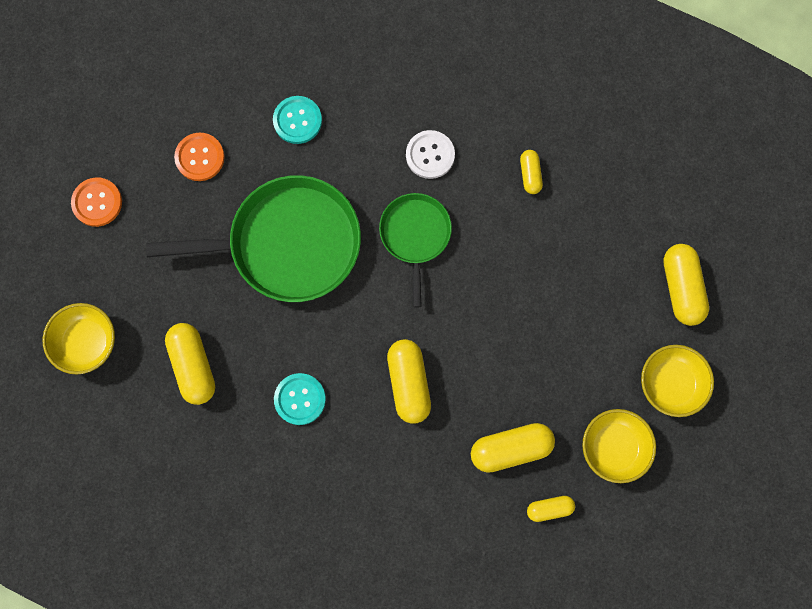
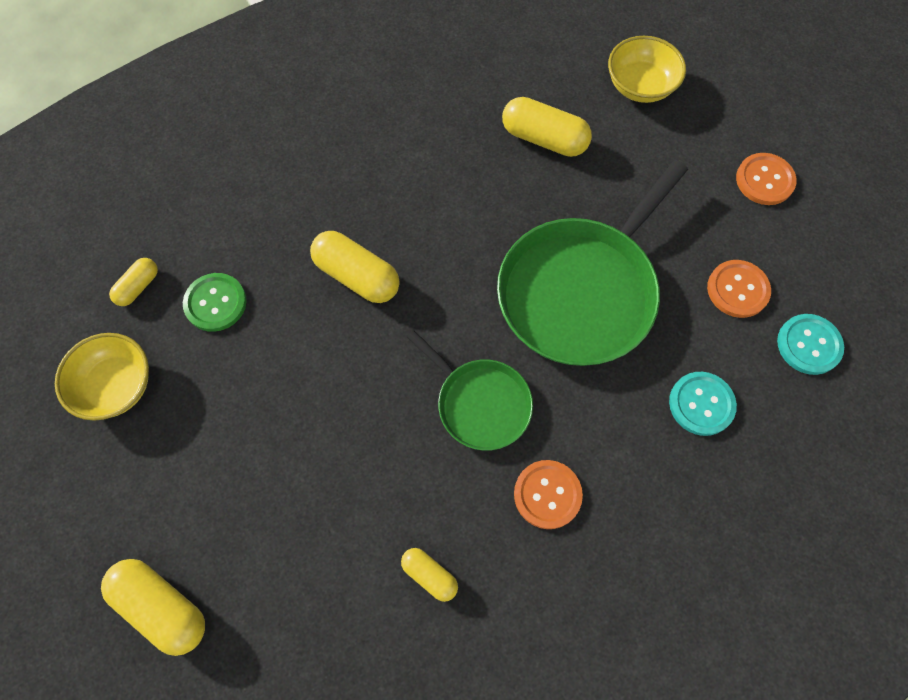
camera: 135 degrees right, 10 degrees down
turquoise button [274,373,326,425] -> turquoise button moved to [777,314,844,375]
white button [406,130,455,179] -> orange button [514,460,583,529]
yellow capsule [471,423,555,473] -> green button [183,273,247,332]
yellow bowl [641,345,714,417] -> none

